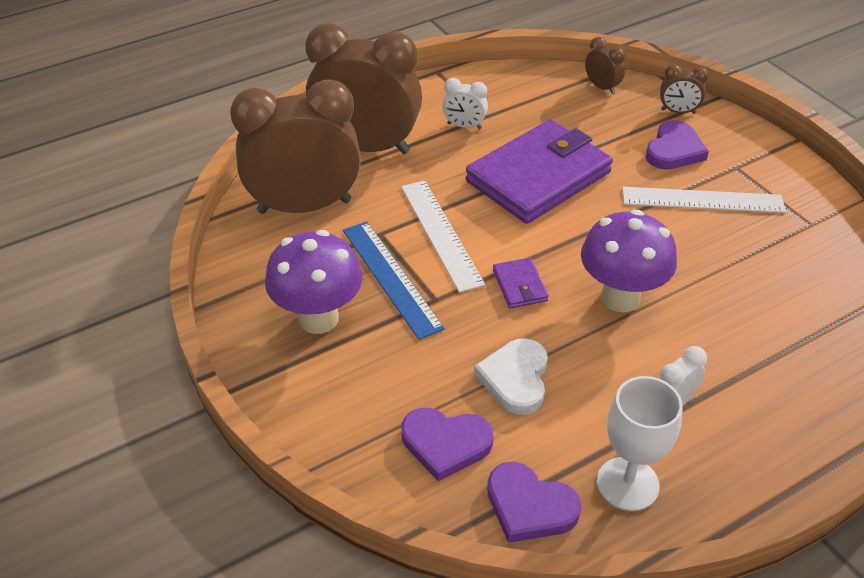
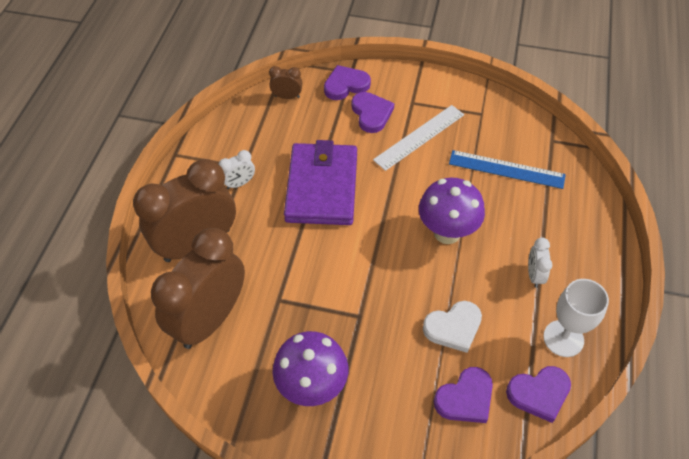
camera: 45 degrees left, 10 degrees up
blue ruler [343,221,445,340] -> blue ruler moved to [449,150,566,189]
white ruler [401,181,485,293] -> none
white heart [474,338,548,415] -> white heart turned 75 degrees counterclockwise [423,301,482,353]
purple wallet [493,258,549,308] -> none
brown clock [660,64,709,114] -> purple heart [324,65,371,100]

